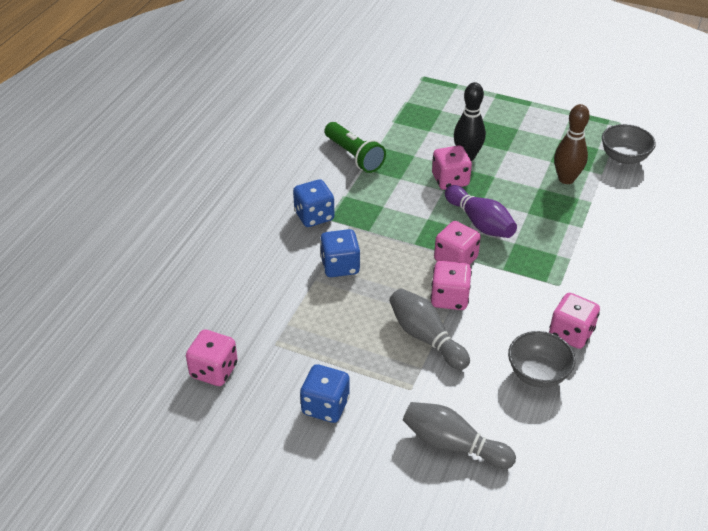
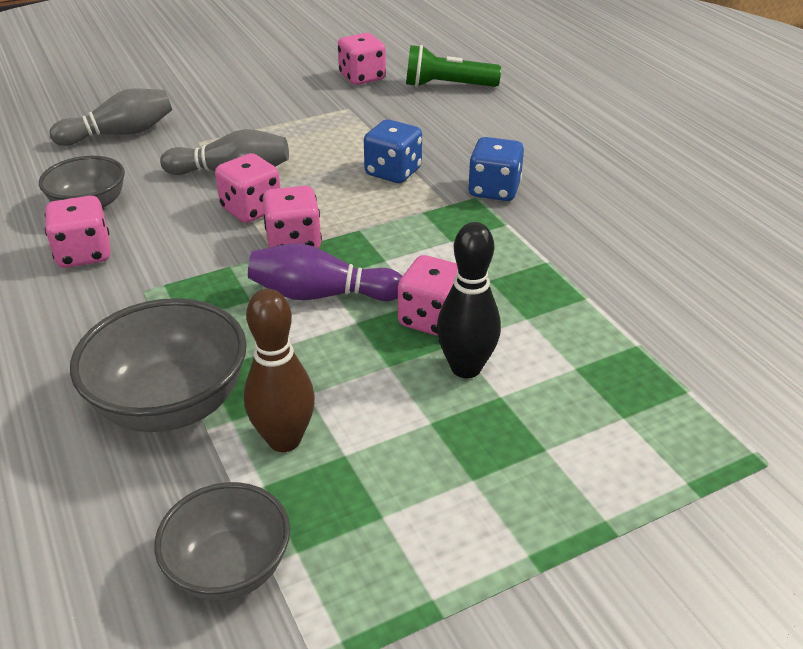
camera: 130 degrees right, 5 degrees down
blue dice [300,364,350,423] -> none
green flashlight [325,122,386,173] -> green flashlight moved to [406,45,501,87]
none -> grey bowl [70,298,247,432]

